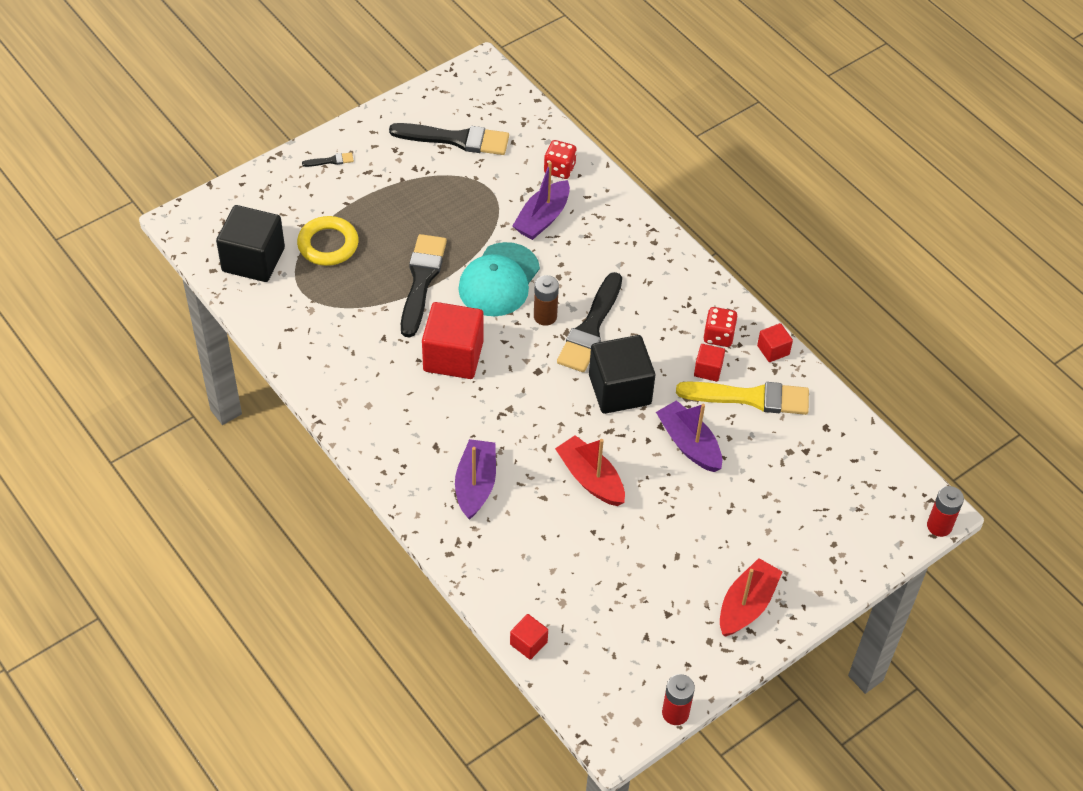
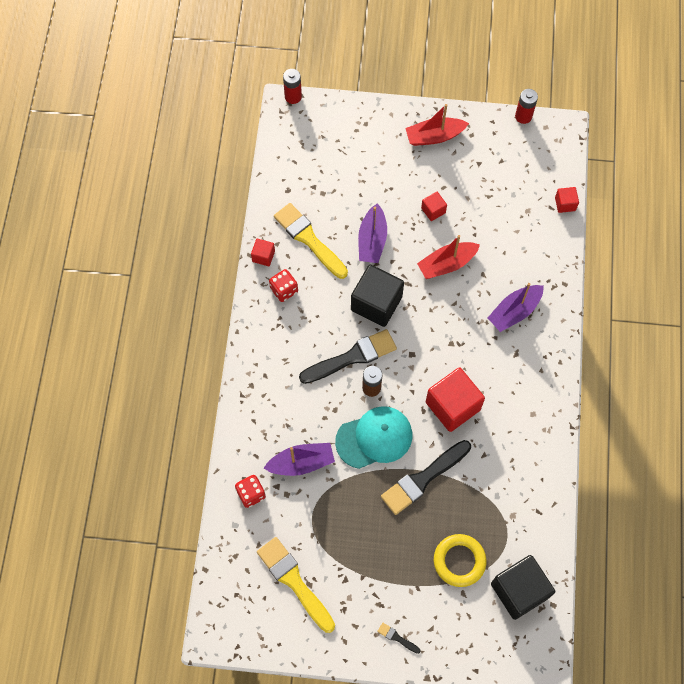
camera: 135 degrees left, 15 degrees up
black brush [389,123,509,155] -> yellow brush [257,537,335,633]
red boat [555,435,625,506] -> red boat turned 60 degrees clockwise [417,235,480,279]
red cube [694,344,725,381] -> red cube moved to [421,192,447,221]

